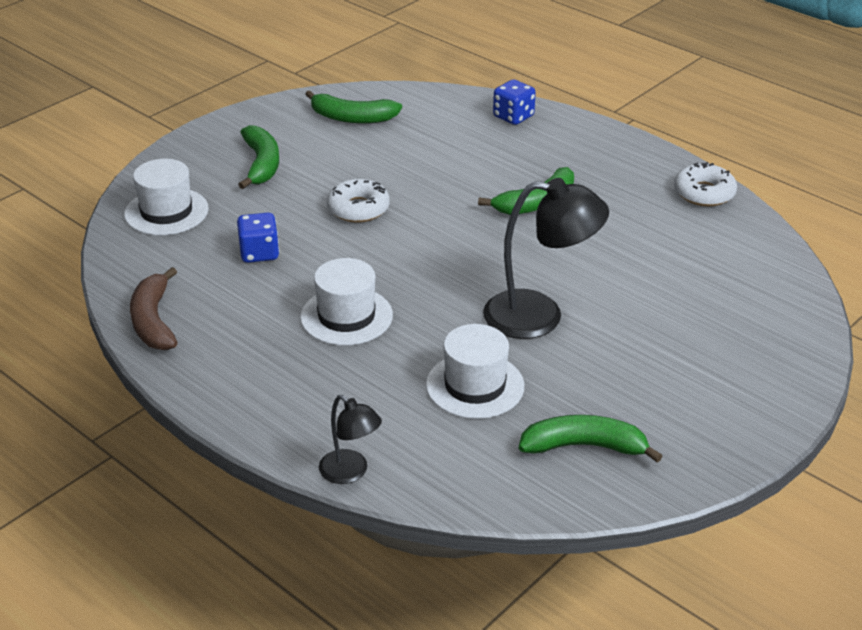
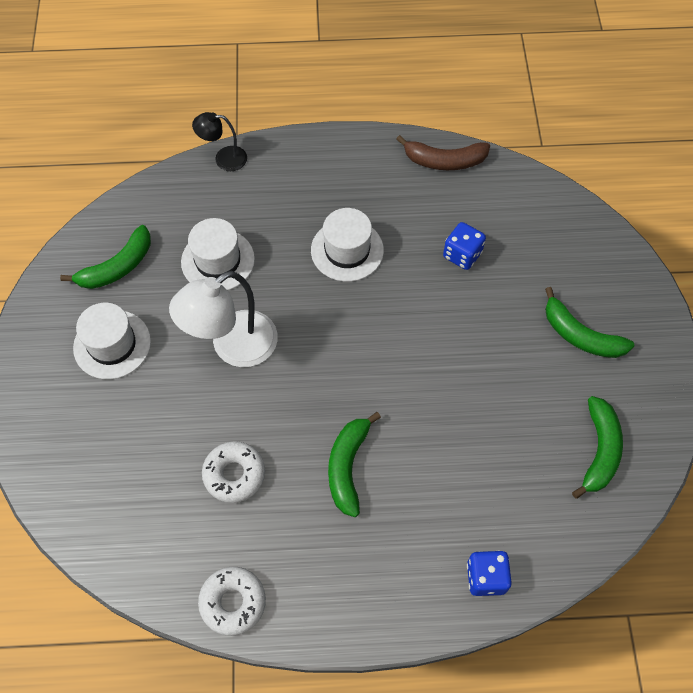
camera: 135 degrees right, 25 degrees up
white hat [124,159,209,236] -> white hat moved to [73,303,151,379]
brown banana [130,267,178,350] -> brown banana turned 150 degrees clockwise [396,135,490,170]
green banana [305,90,402,124] -> green banana turned 135 degrees clockwise [572,396,623,499]
white donut [327,179,390,223] -> white donut moved to [202,441,265,503]
black lamp [483,178,609,339] -> white lamp [169,271,278,367]

